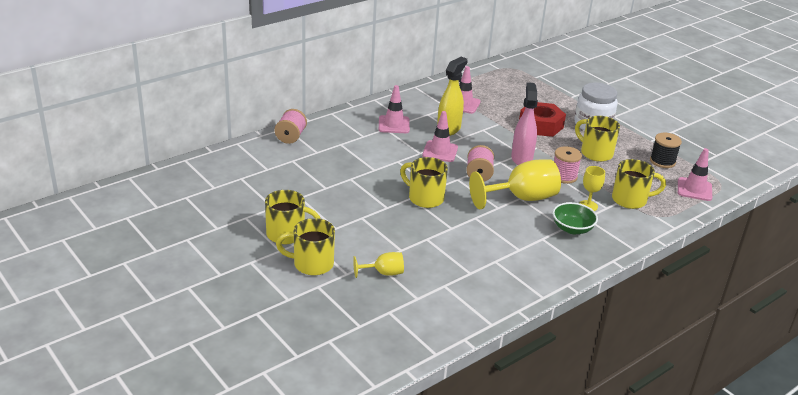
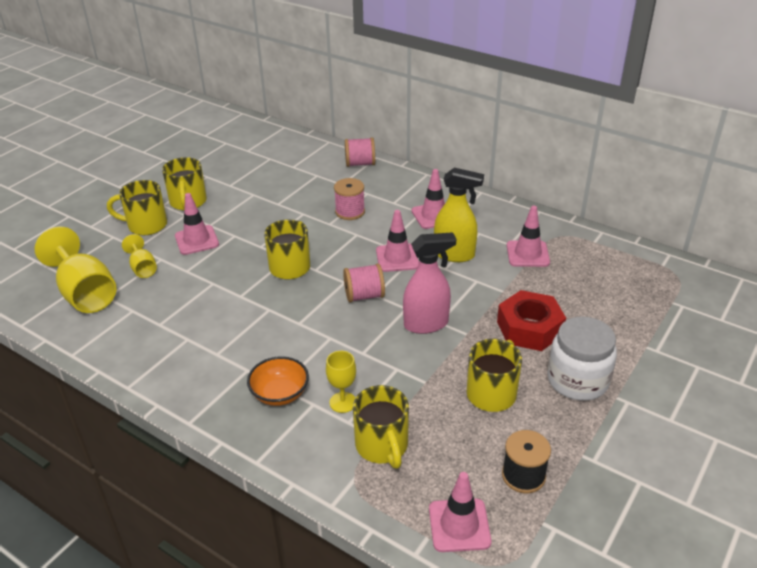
camera: 75 degrees right, 5 degrees up
yellow mug [276,218,335,275] -> yellow mug turned 75 degrees counterclockwise [107,180,167,235]
yellow goblet [469,159,561,209] -> yellow goblet moved to [34,227,116,313]
green bowl [552,202,598,234] -> orange bowl [247,356,309,406]
pink spool [554,146,582,184] -> pink spool moved to [334,178,365,220]
none -> pink traffic cone [175,193,219,255]

